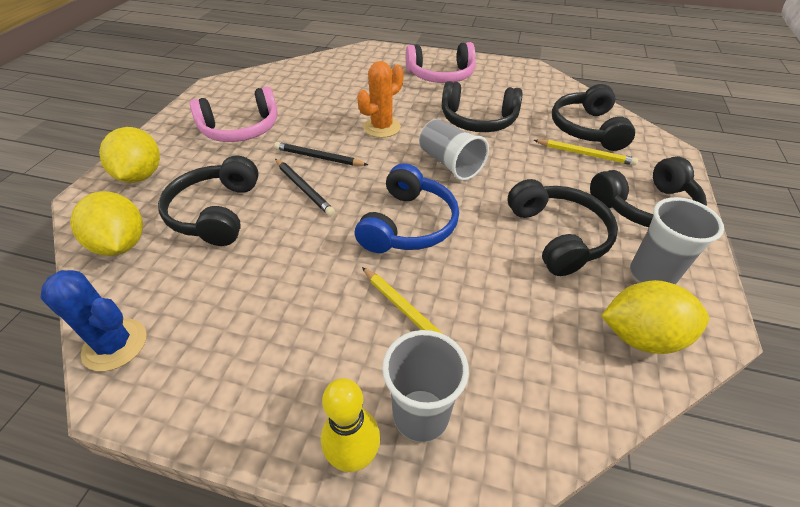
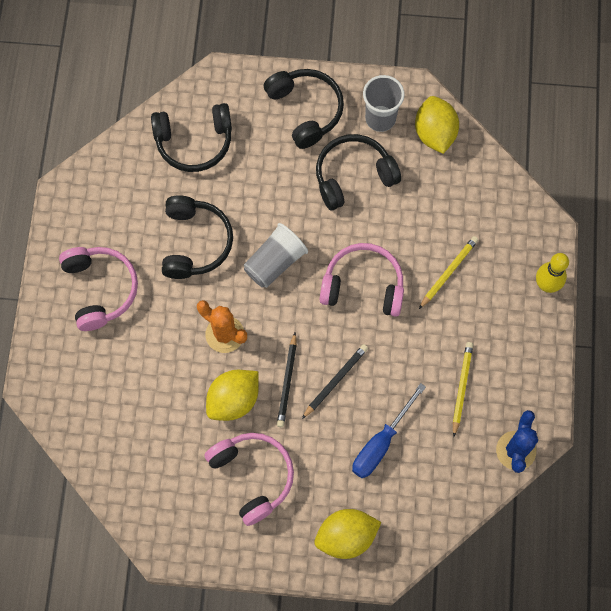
camera: 100 degrees left, 25 degrees up
yellow lemon [70,191,143,256] -> yellow lemon moved to [206,370,259,421]
black headphones [158,155,259,246] -> blue screwdriver [352,383,426,478]
blue headphones [355,163,459,253] -> pink headphones [320,243,404,317]
grey cup [382,330,469,442] -> none
yellow pencil [534,139,638,166] -> yellow pencil moved to [453,342,473,436]

